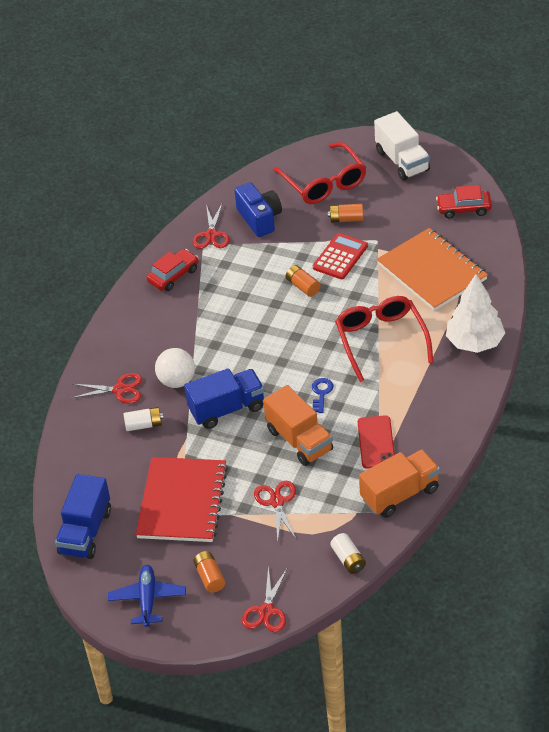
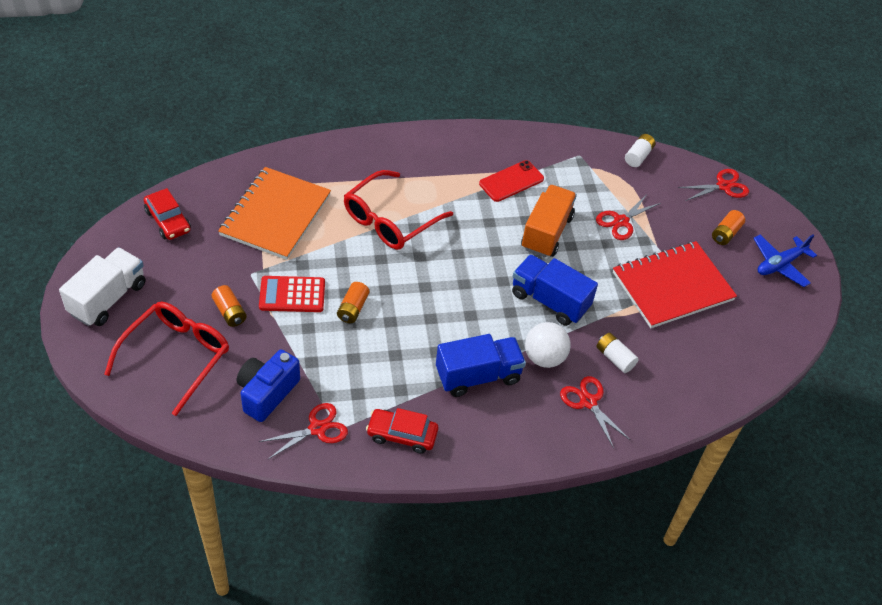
camera: 130 degrees left, 5 degrees up
blue truck [55,474,111,559] -> blue truck moved to [436,334,526,397]
blue key [312,378,333,413] -> none
orange truck [359,449,440,518] -> none
white tree [446,274,505,353] -> none

